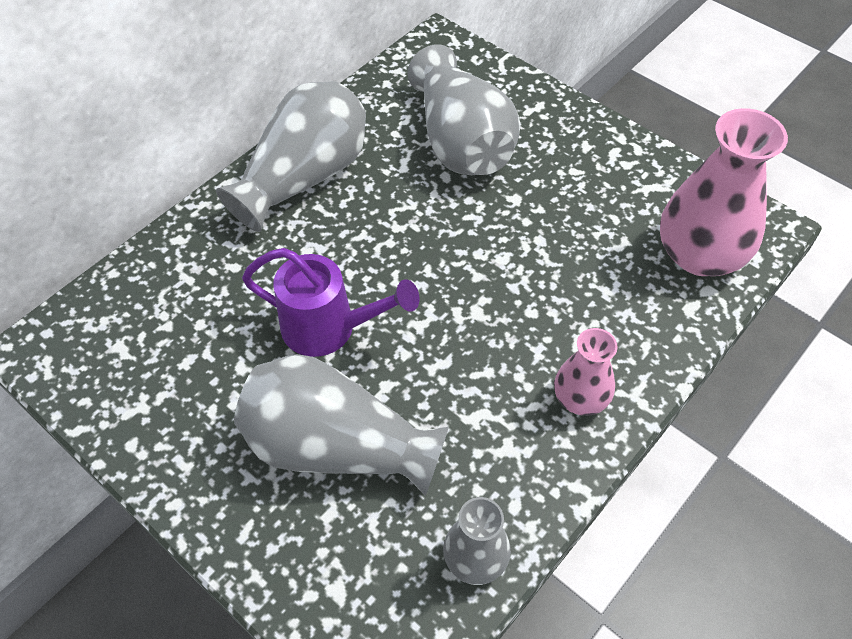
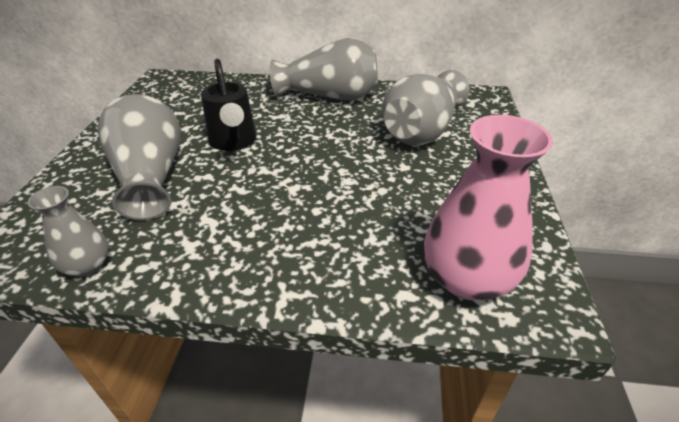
camera: 55 degrees right, 15 degrees down
purple watering can [242,248,419,357] -> black watering can [201,59,256,151]
pink vase [554,328,618,416] -> none

